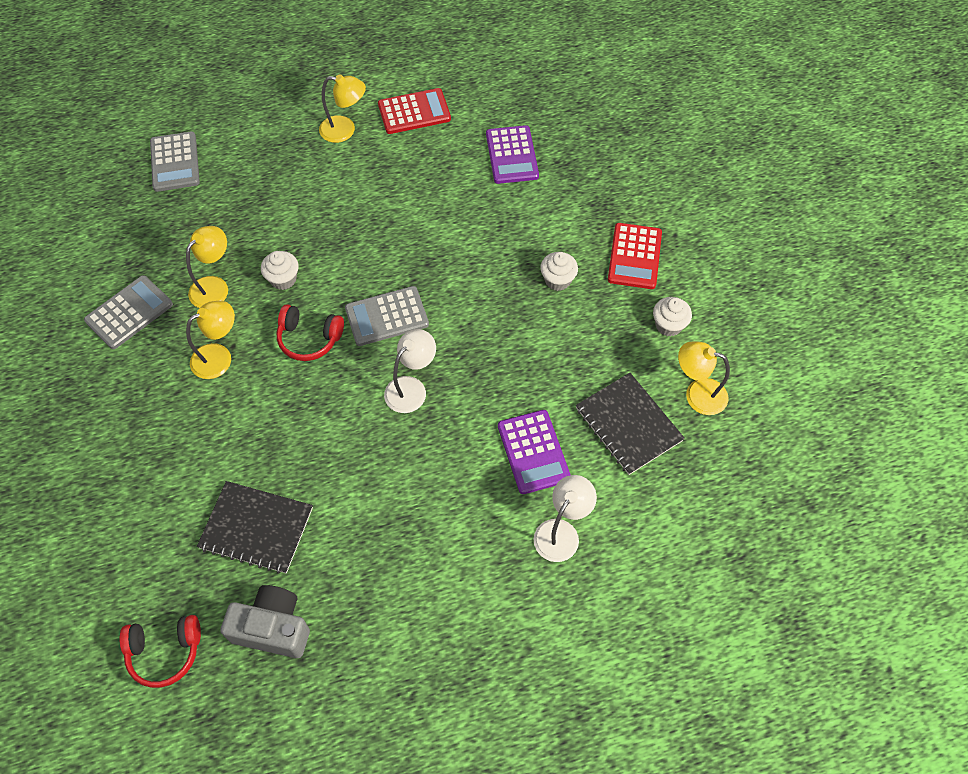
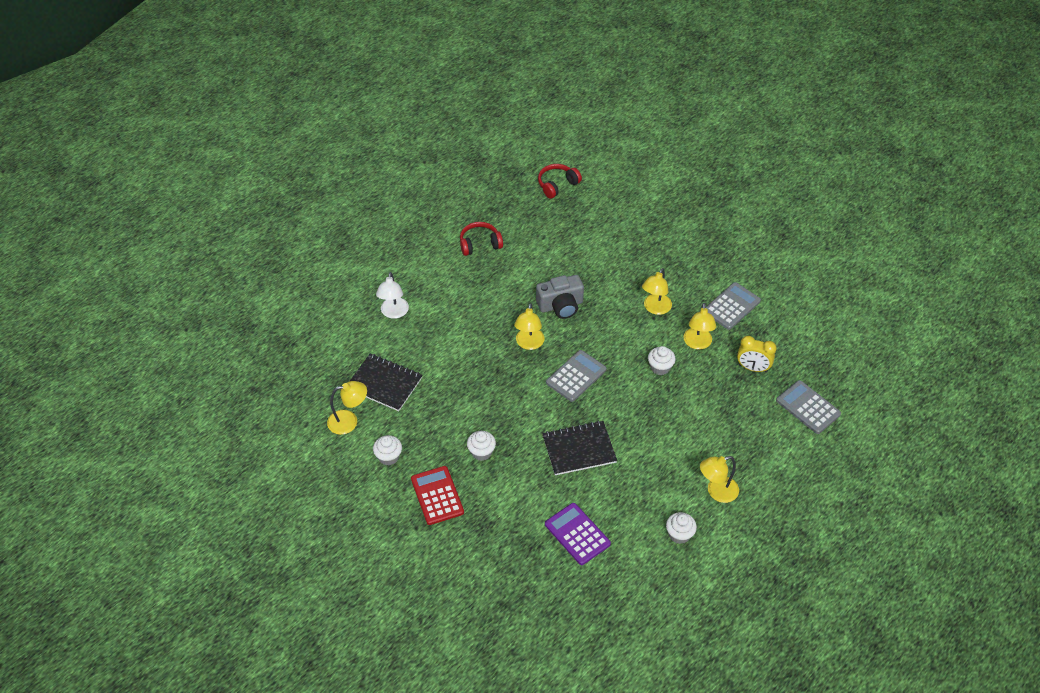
camera: 150 degrees right, 10 degrees down
grey calculator [84,275,173,349] -> grey calculator turned 150 degrees counterclockwise [705,282,761,330]
black notebook [197,481,313,574] -> black notebook moved to [542,421,617,475]
grey camera [220,585,310,658] -> grey camera moved to [536,275,584,319]
red headphones [276,304,344,361] -> red headphones moved to [460,222,503,256]
red calculator [378,88,451,134] -> white cupcake [666,512,697,544]
white lamp [384,329,436,413] -> yellow lamp [514,303,544,350]
purple calculator [498,410,571,494] -> none
none -> yellow clock [737,336,777,372]

